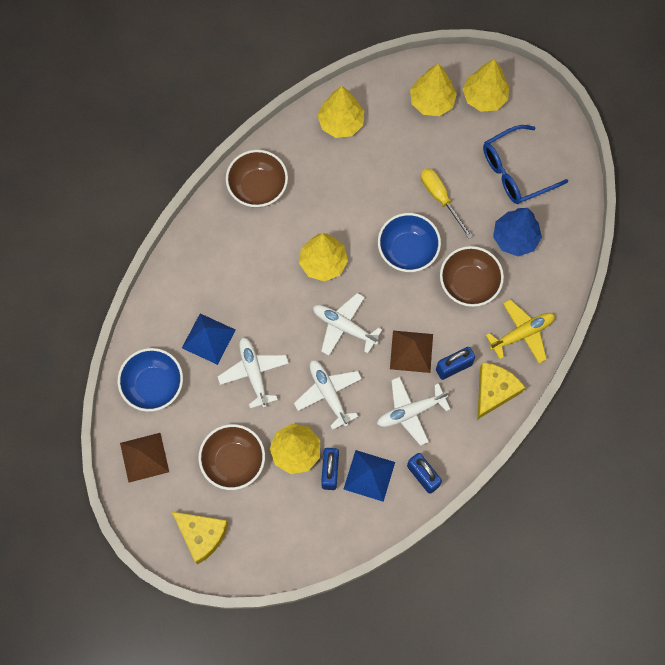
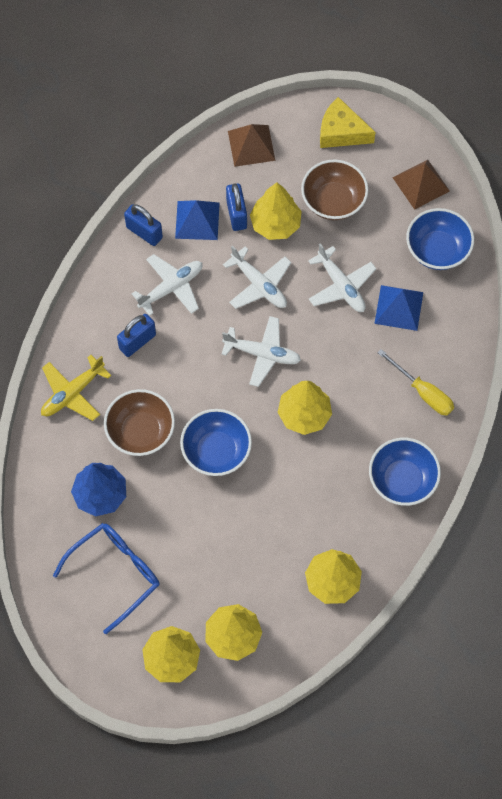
camera: 165 degrees right, 5 degrees down
brown bowl [226,150,288,207] -> blue bowl [369,438,441,506]
brown pyramid [390,331,433,373] -> brown pyramid moved to [228,124,275,167]
yellow screwdriver [421,168,473,239] -> yellow screwdriver moved to [378,349,454,415]
yellow cheese [477,362,525,420] -> none

